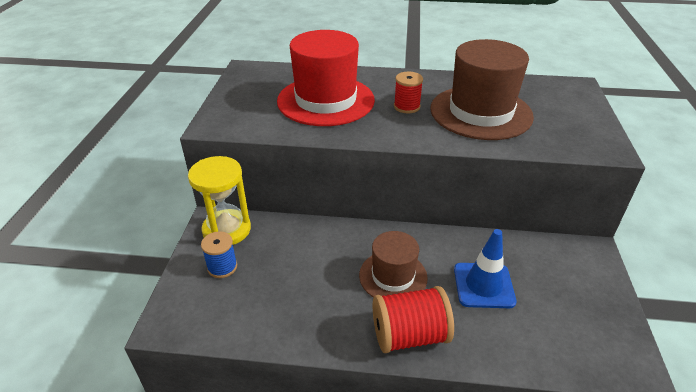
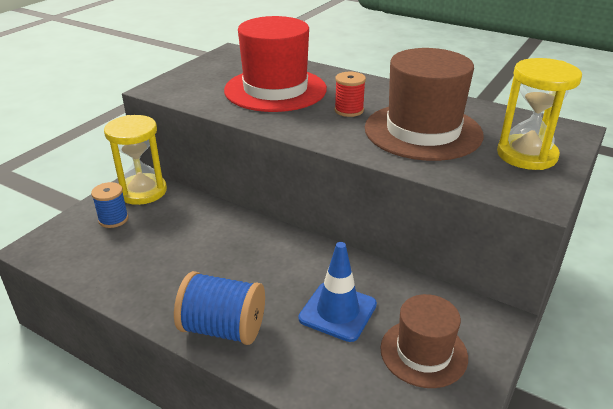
camera: 25 degrees right, 5 degrees down
brown hat [359,231,428,298] -> brown hat moved to [380,294,468,388]
red spool [373,286,454,353] -> blue spool [174,271,265,345]
none -> yellow hourglass [497,58,582,170]

